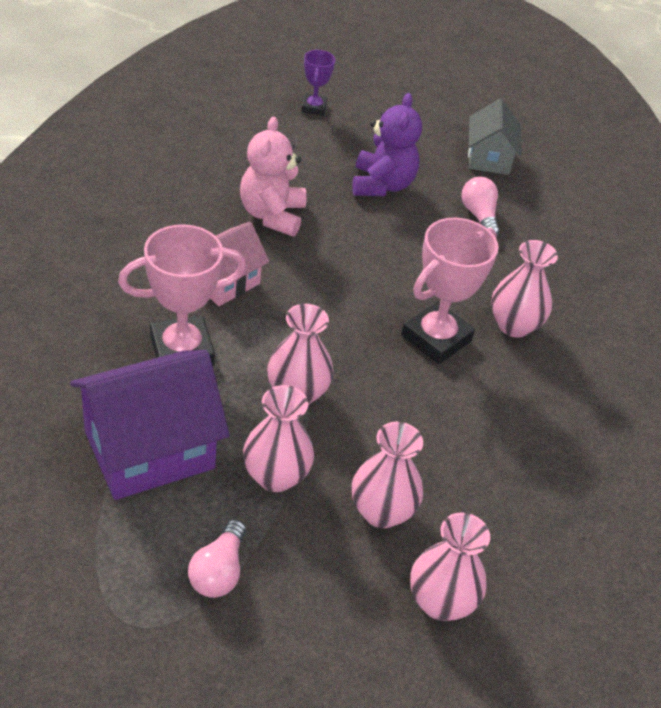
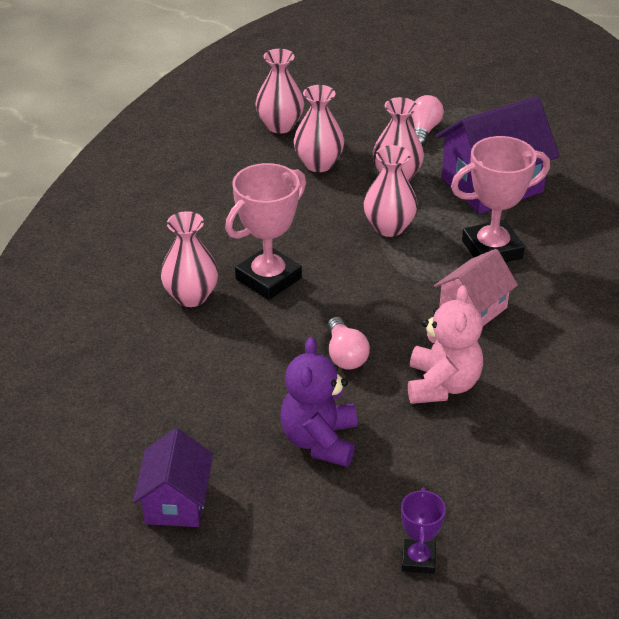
camera: 175 degrees left, 5 degrees down
pink light bulb [461,177,499,236] -> pink light bulb moved to [327,317,370,370]
grey house [468,99,522,175] -> purple house [133,428,213,527]

